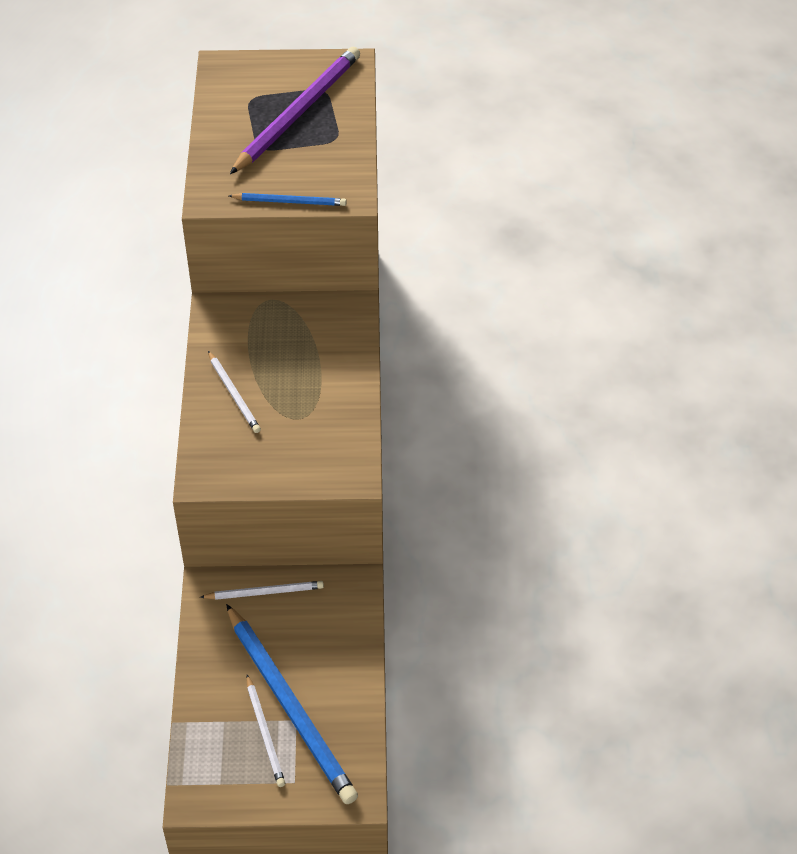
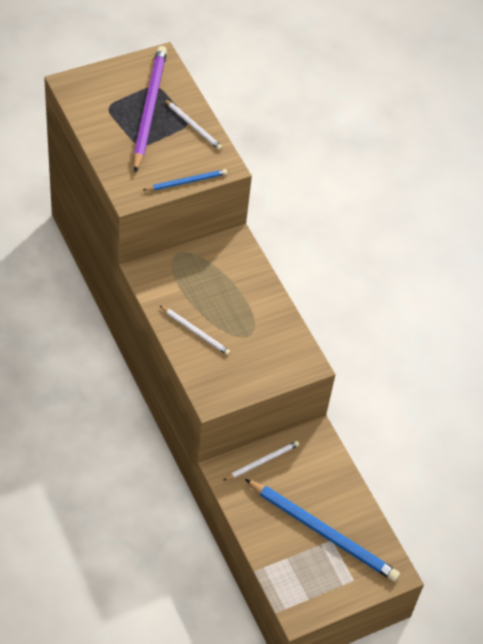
camera: 30 degrees left, 5 degrees up
white pencil [246,675,285,787] -> white pencil moved to [164,99,222,150]

